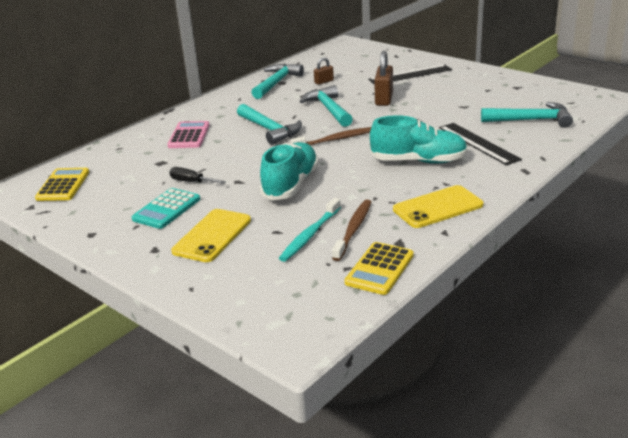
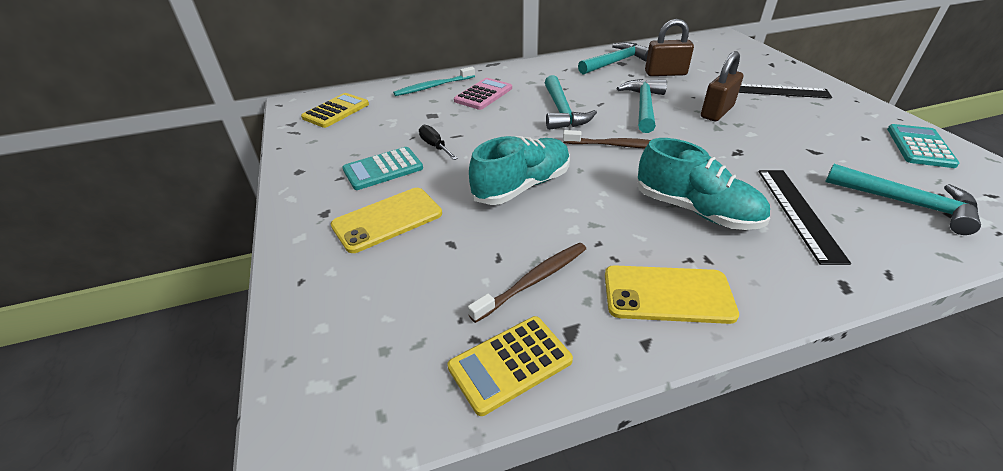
camera: 30 degrees right, 10 degrees up
turquoise toothbrush [279,198,341,262] -> turquoise toothbrush moved to [393,67,475,96]
brown padlock [314,57,334,85] -> brown padlock [645,19,694,76], size x1.83
none -> turquoise calculator [887,124,959,168]

